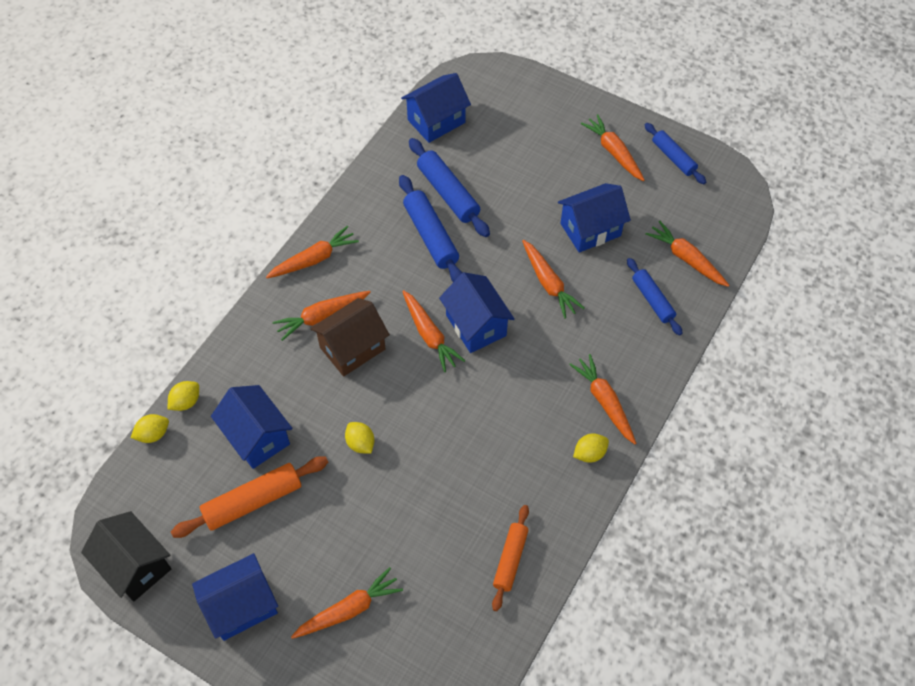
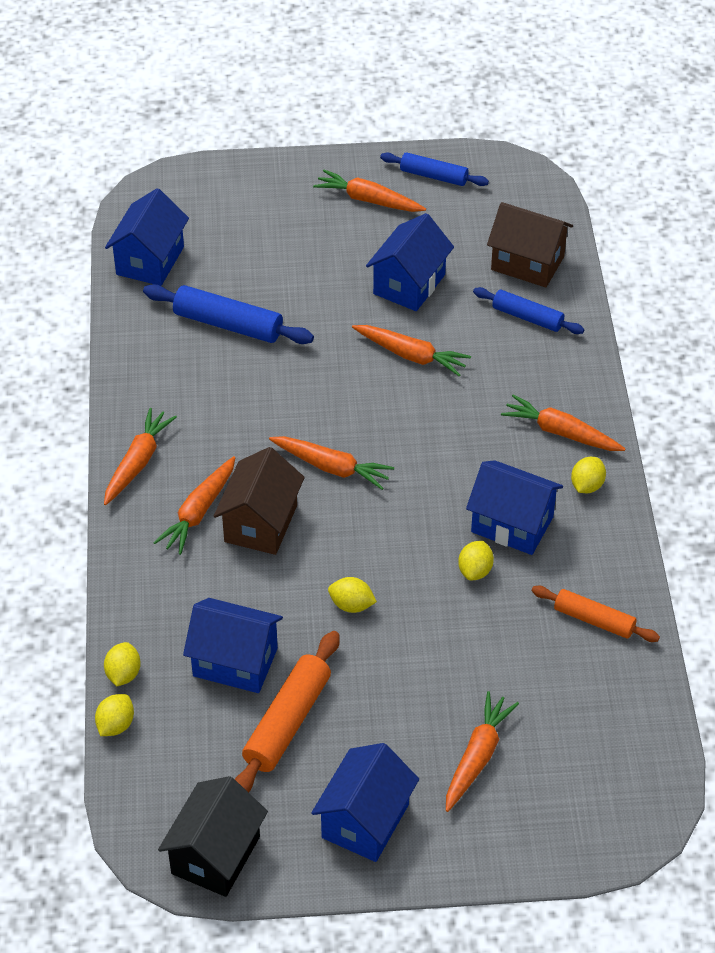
camera: 35 degrees left, 10 degrees down
black house [81,511,171,602] -> black house turned 75 degrees counterclockwise [158,776,268,897]
blue rolling pin [399,175,462,282] -> none
blue house [439,272,515,353] -> blue house moved to [466,460,563,555]
orange rolling pin [492,505,529,611] -> orange rolling pin turned 45 degrees counterclockwise [532,586,660,642]
orange carrot [645,221,729,287] -> brown house [487,202,573,287]
none -> yellow lemon [458,541,494,580]

